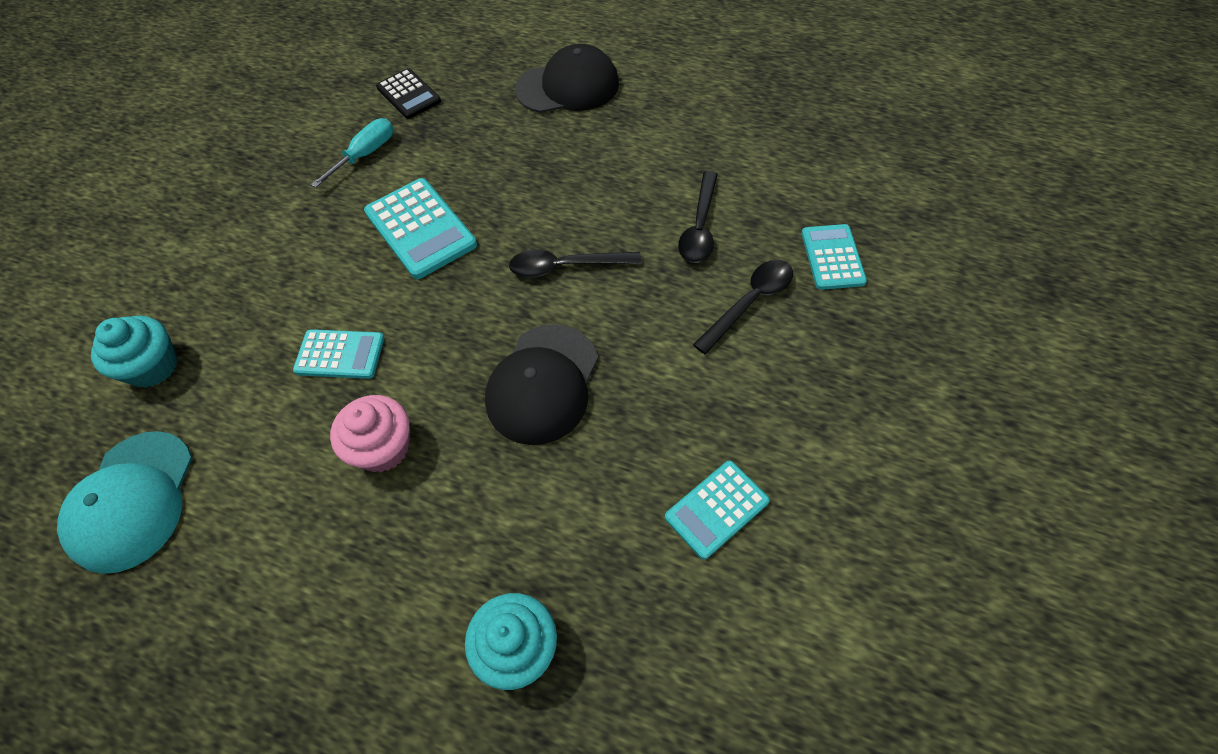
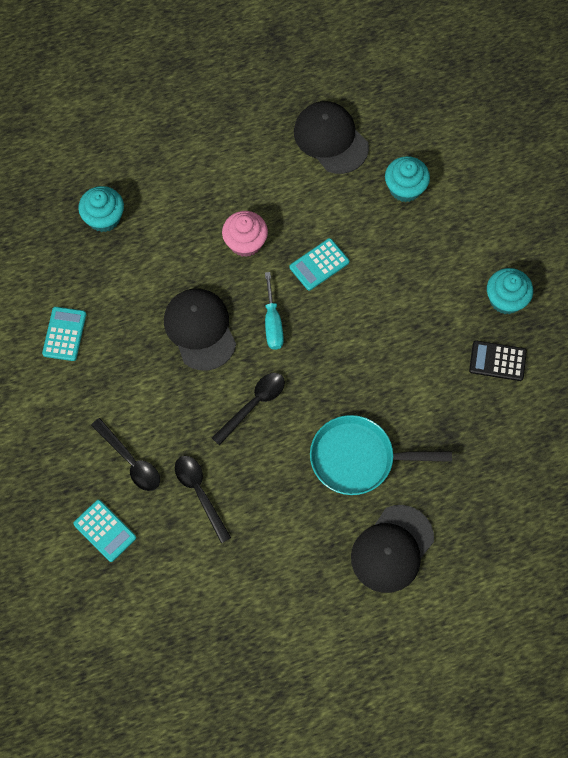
camera: 135 degrees right, 10 degrees up
turquoise cap [57,431,193,574] -> black cap [294,101,369,174]
turquoise screwdriver [311,118,393,188] -> turquoise screwdriver moved to [265,272,284,350]
turquoise calculator [364,178,477,279] -> none
black calculator [376,68,441,119] -> black calculator moved to [469,340,527,381]
black spoon [693,260,793,354] -> black spoon turned 45 degrees counterclockwise [91,418,160,491]
none -> turquoise pan [310,415,452,495]
none -> turquoise cupcake [487,268,533,314]

